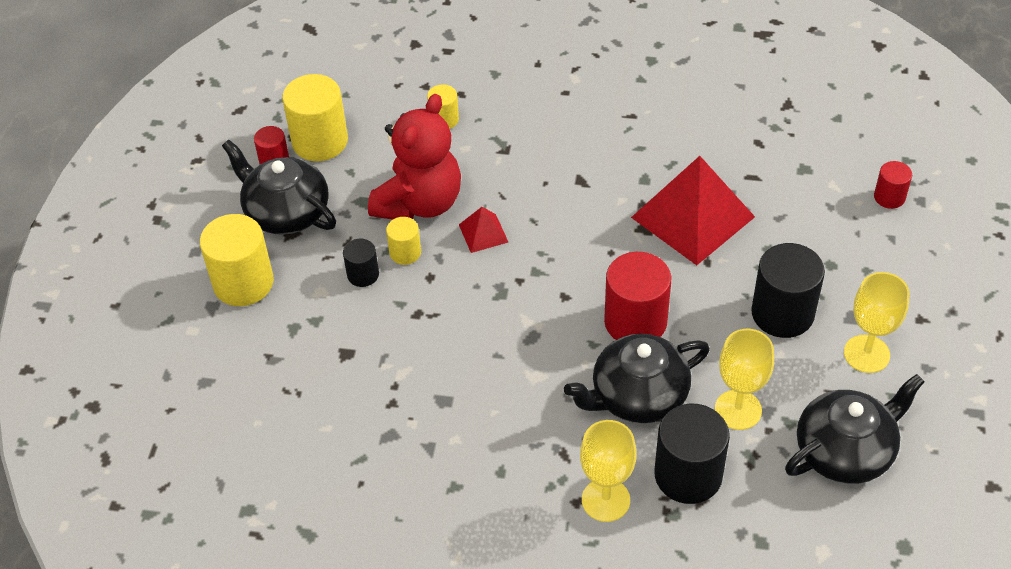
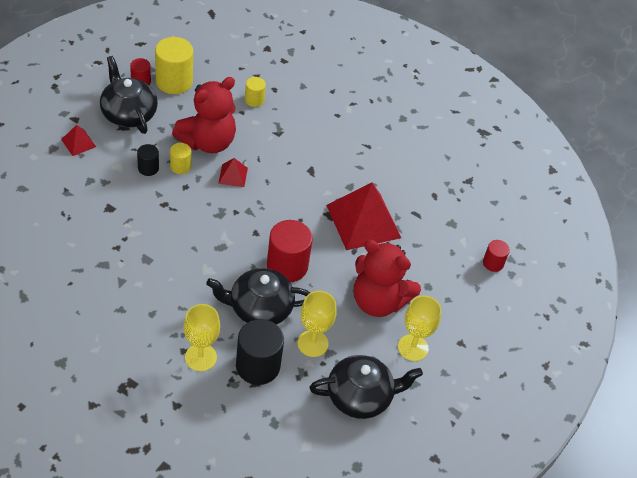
camera: 15 degrees right, 0 degrees up
yellow cylinder [200,214,274,306] -> red pyramid [61,125,96,156]
black cylinder [751,243,825,338] -> red teddy bear [354,240,421,317]

